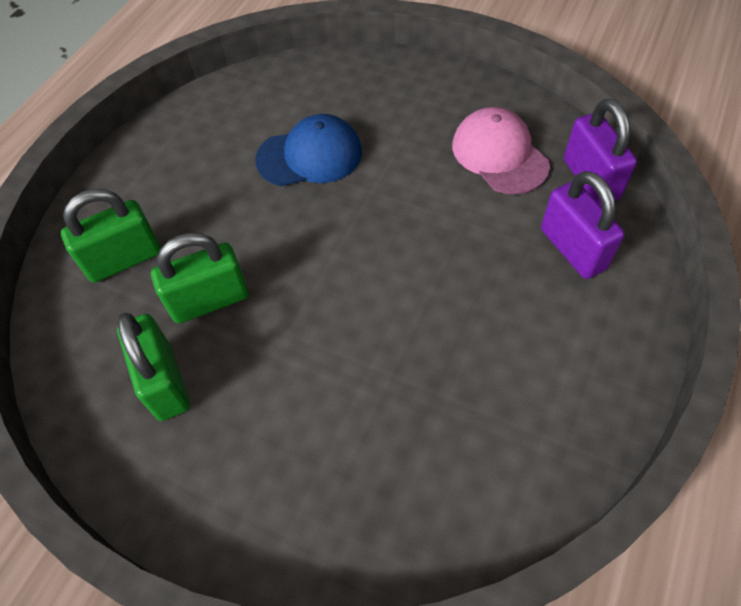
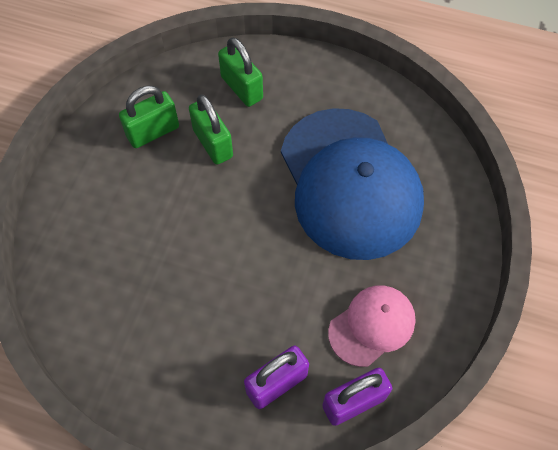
camera: 80 degrees right, 5 degrees up
blue cap [256,114,362,186] -> blue cap [281,108,424,260], size x2.05

